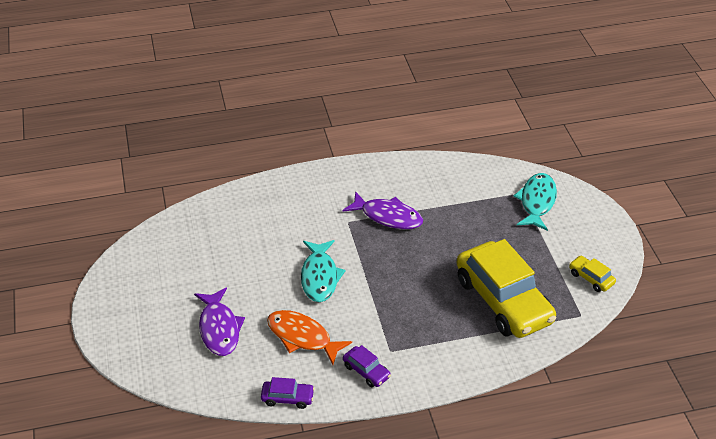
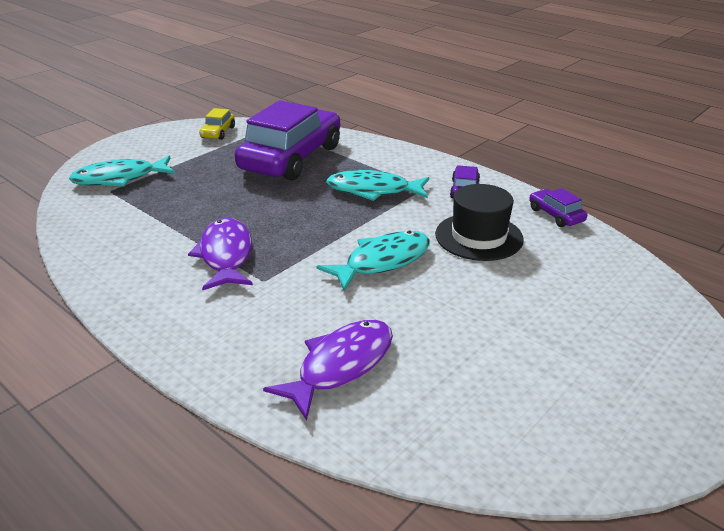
camera: 125 degrees left, 10 degrees down
purple fish [194,287,245,356] -> purple fish moved to [263,320,393,420]
orange fish [267,310,352,365] -> black hat [435,184,524,261]
yellow car [457,239,556,338] -> purple car [235,100,340,181]
none -> turquoise fish [326,170,429,201]

